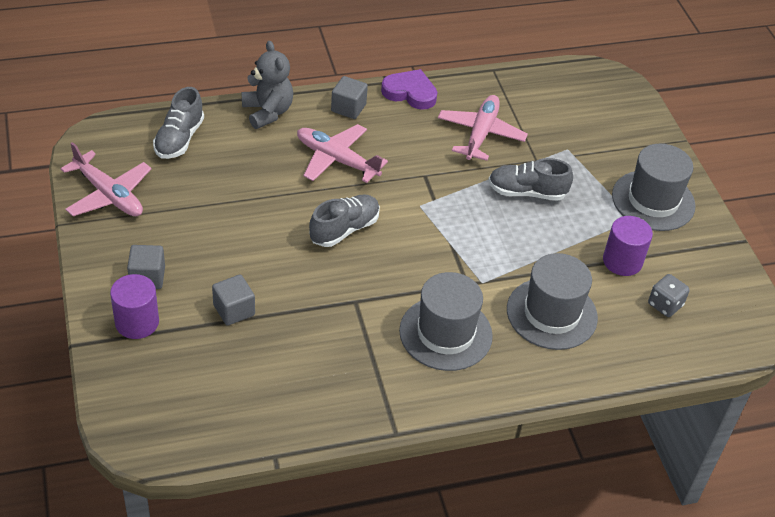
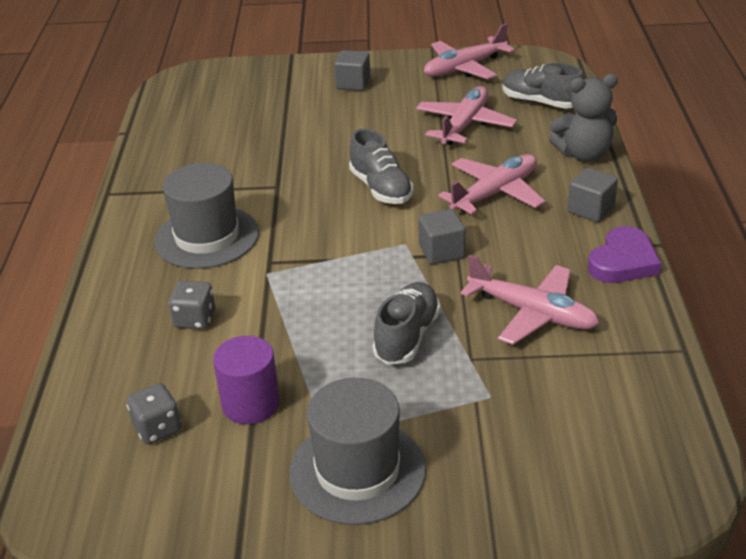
camera: 110 degrees right, 10 degrees down
purple cylinder [110,274,159,339] -> none
grey cube [212,274,255,326] -> grey cube moved to [418,209,466,264]
grey hat [507,253,598,350] -> grey dice [169,281,215,329]
none -> pink plane [416,86,517,145]

